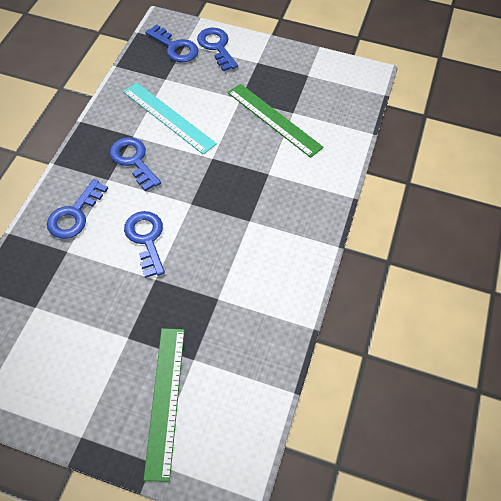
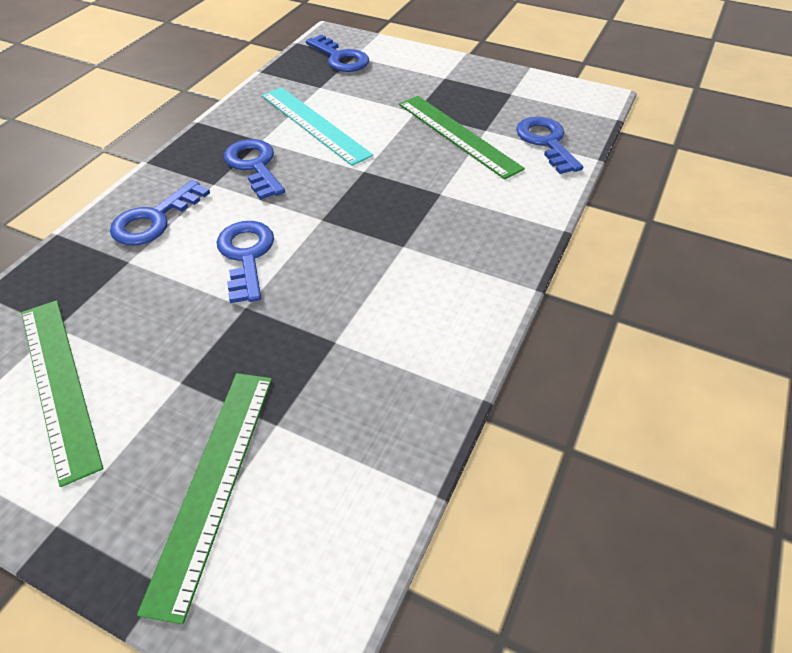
camera: 10 degrees right, 10 degrees down
blue key [197,28,238,72] -> blue key moved to [516,117,583,174]
none -> green ruler [21,300,103,487]

